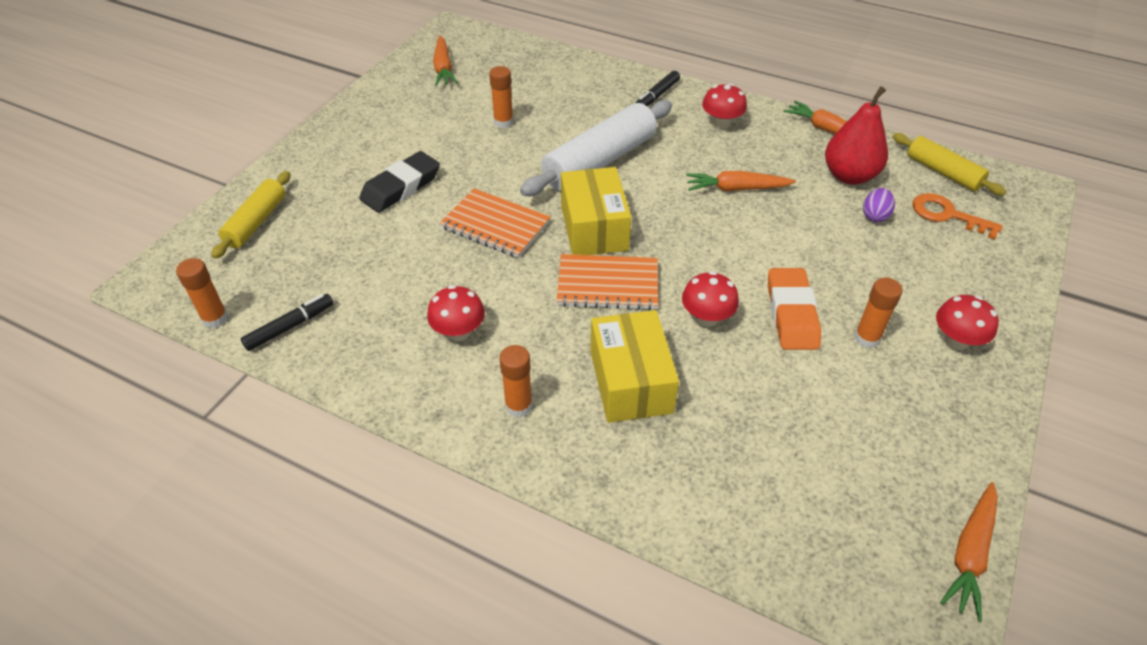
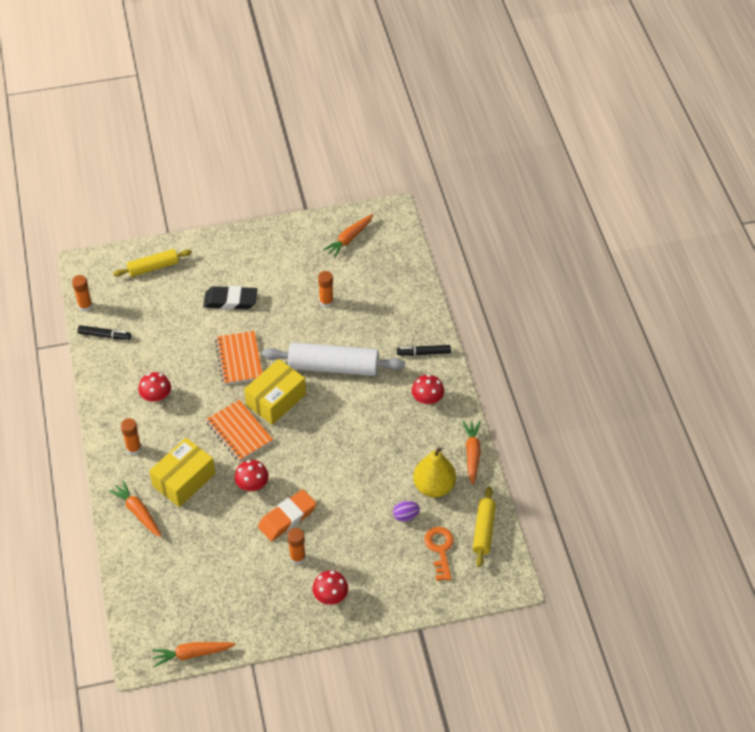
camera: 50 degrees right, 5 degrees up
orange carrot [686,171,796,191] -> orange carrot moved to [109,480,162,537]
red pear [825,86,888,185] -> yellow pear [413,447,456,497]

